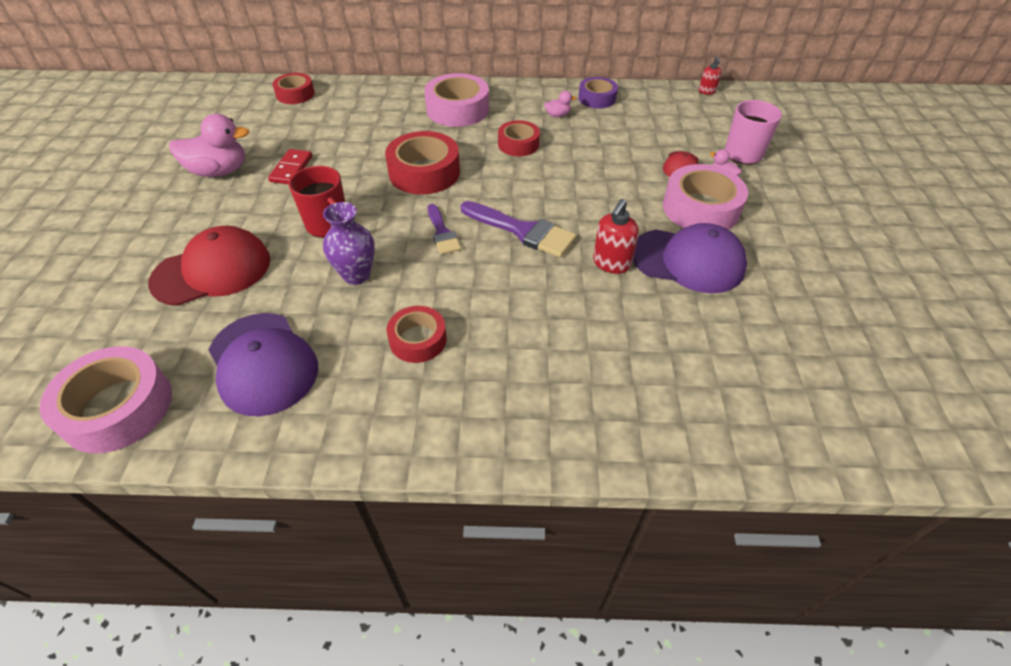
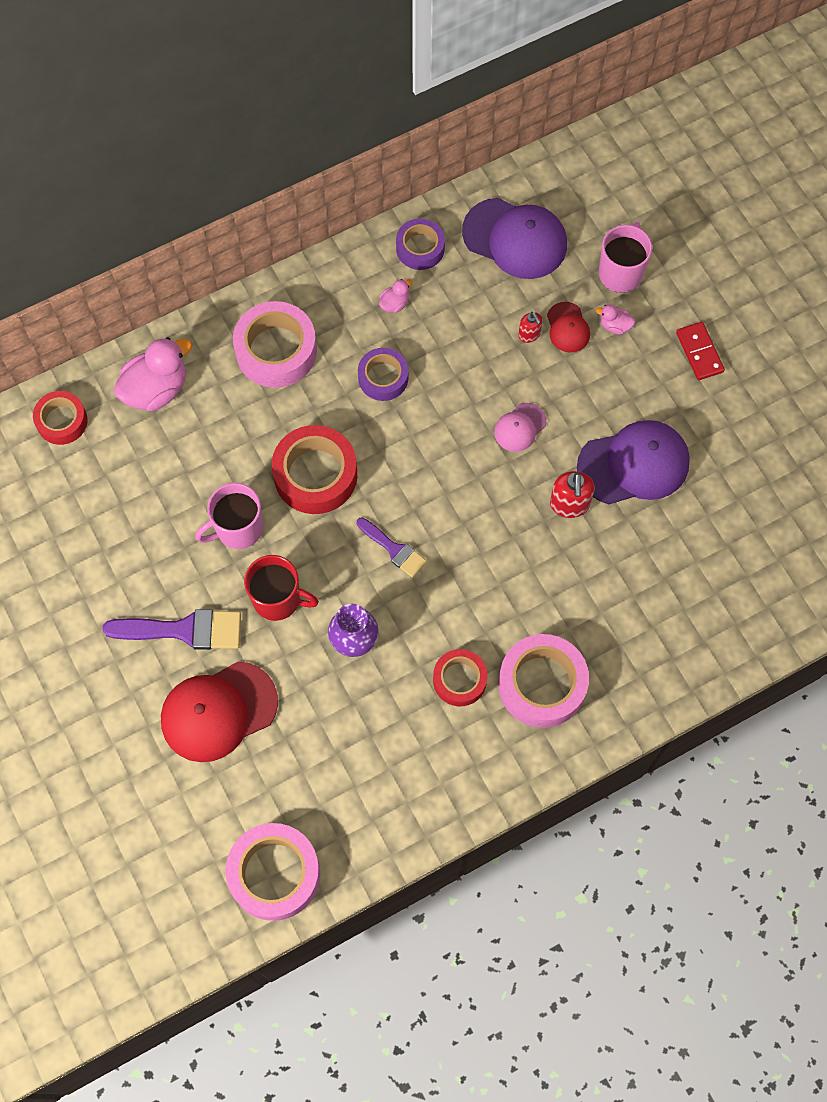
camera: 30 degrees left, 20 degrees up
red cap [148,226,270,306] -> red cap turned 150 degrees counterclockwise [161,661,278,762]
pink duck [169,114,249,177] -> pink duck moved to [114,337,192,411]
purple cap [209,313,318,416] -> purple cap moved to [462,198,567,279]
red domino [268,149,312,184] -> red domino moved to [676,322,725,380]
purple brush [461,201,577,258] -> purple brush moved to [102,609,241,650]
red tape [498,120,540,156] -> purple tape [358,348,408,401]
pink tape [663,164,748,230] -> pink tape moved to [498,634,589,728]
red soap dispenser [699,56,722,95] -> red soap dispenser moved to [518,312,543,343]
none -> pink mug [195,483,263,549]
none -> pink cap [494,403,546,452]

